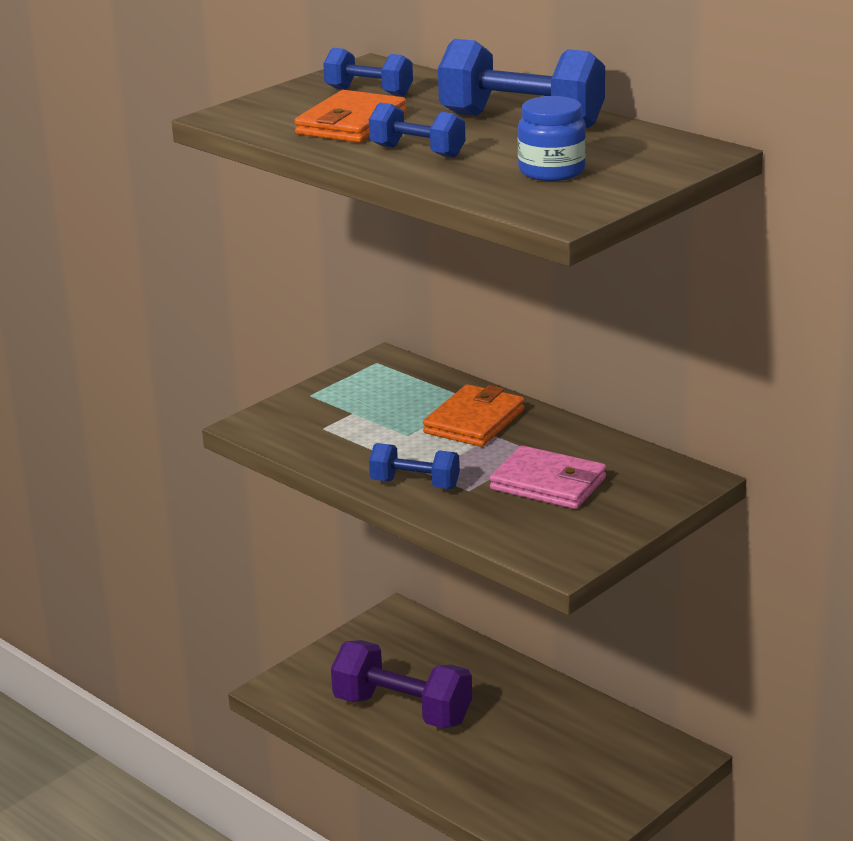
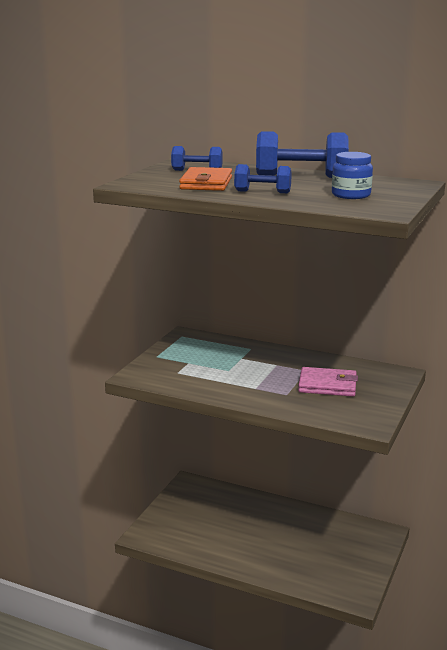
camera: 20 degrees left, 5 degrees down
purple dumbbell [331,640,472,728] -> none
blue dumbbell [369,443,460,489] -> none
orange wallet [423,384,525,447] -> none

